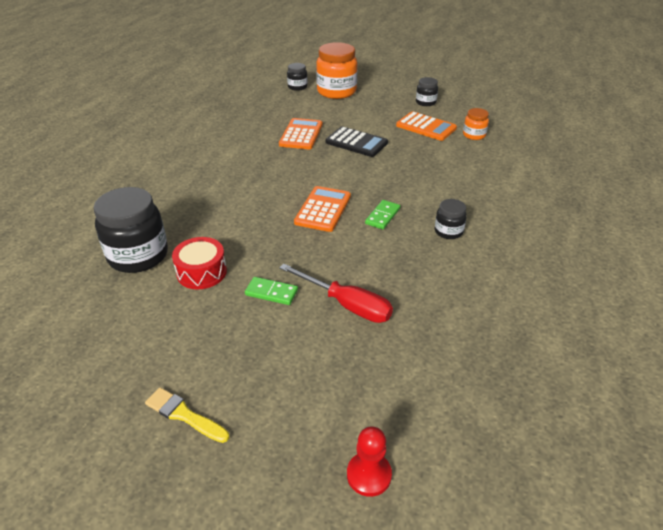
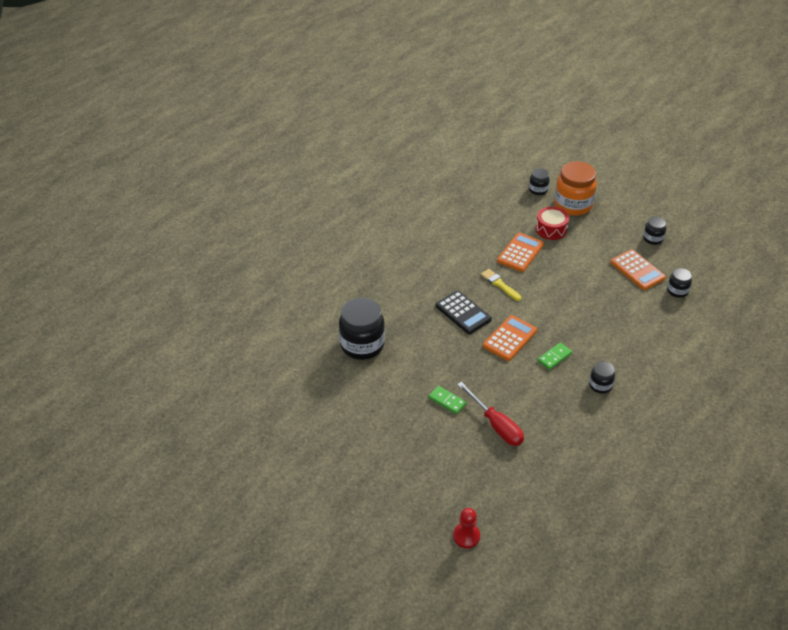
camera: 20 degrees right, 5 degrees up
yellow brush [145,387,229,443] -> yellow brush moved to [481,269,521,301]
red drum [172,237,227,289] -> red drum moved to [536,207,569,240]
black calculator [325,126,388,157] -> black calculator moved to [436,291,492,334]
orange jar [463,108,489,140] -> black jar [667,268,692,298]

